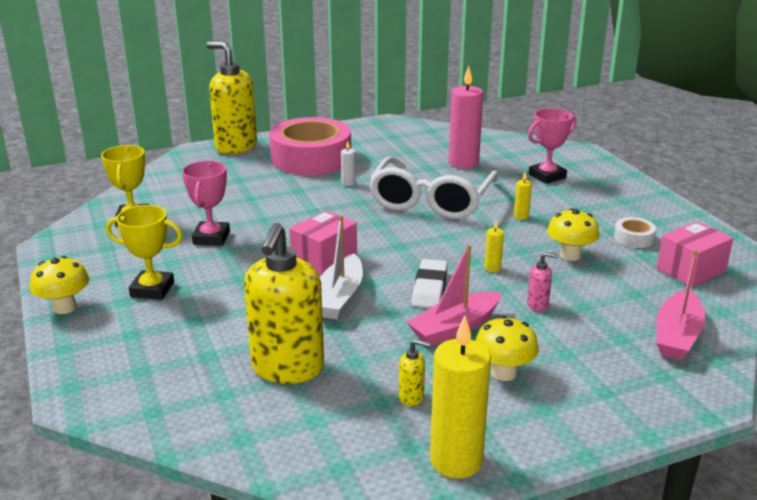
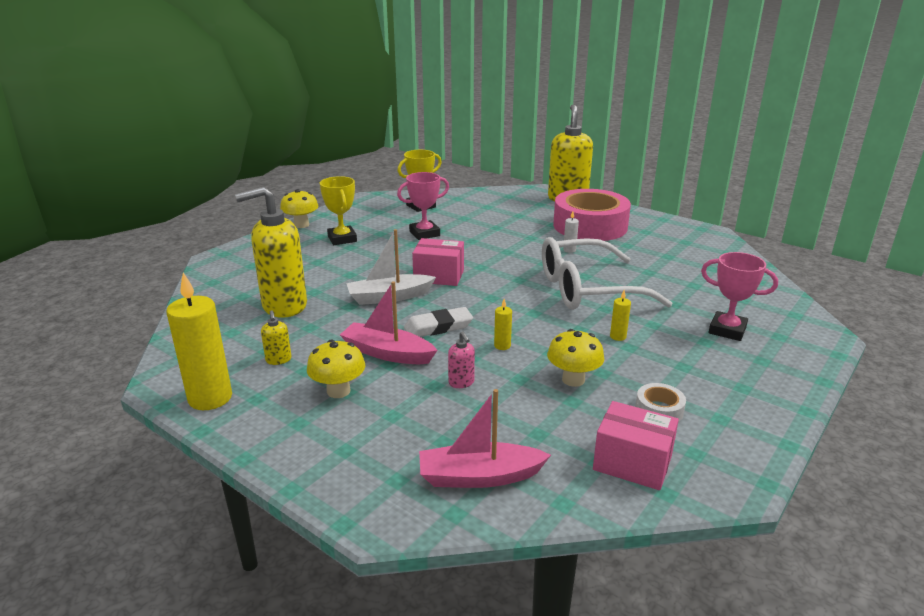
camera: 60 degrees right, 0 degrees up
pink candle [449,66,483,169] -> none

